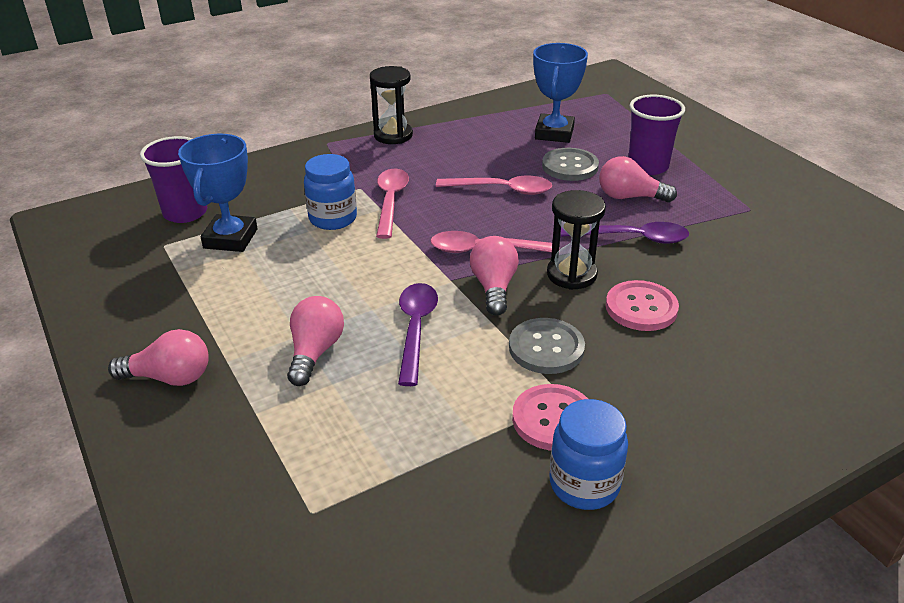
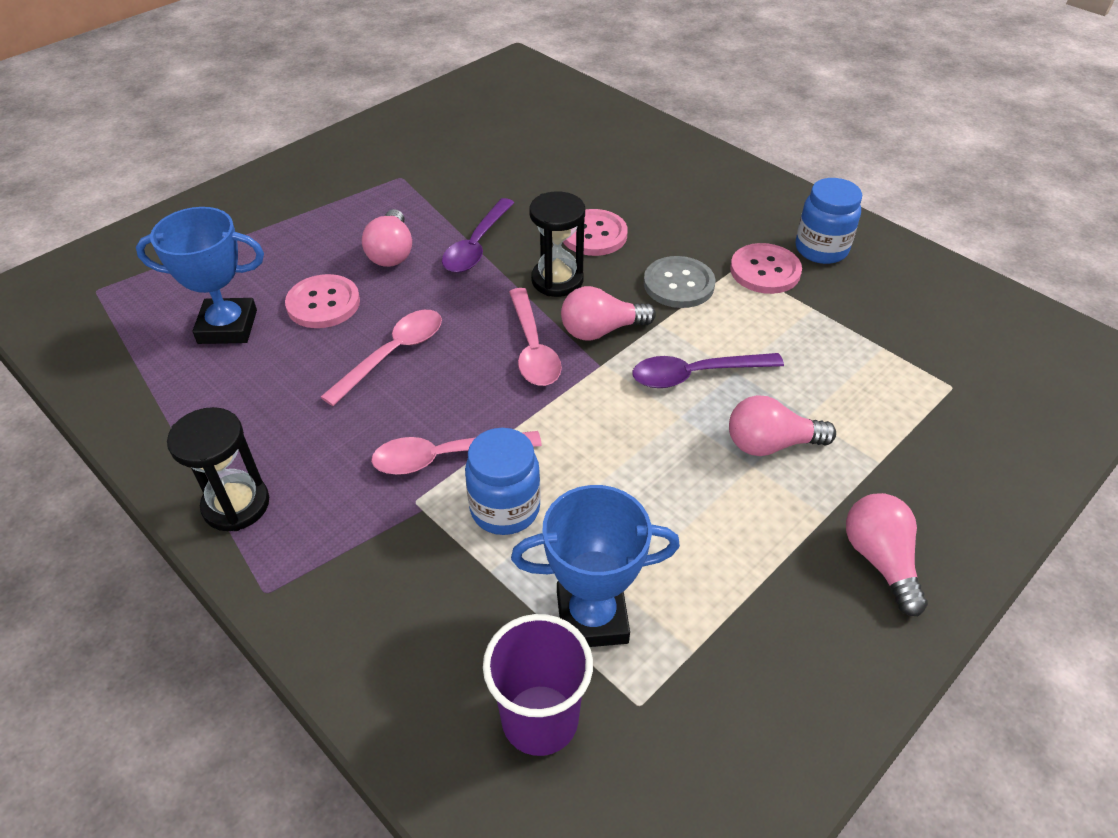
camera: 105 degrees left, 10 degrees up
pink spoon [436,176,552,195] -> pink spoon turned 45 degrees clockwise [321,310,442,406]
grey button [542,148,599,181] -> pink button [285,274,360,328]
purple spoon [561,222,689,244] -> purple spoon turned 150 degrees counterclockwise [442,198,514,273]
purple cup [628,95,685,175] -> none

